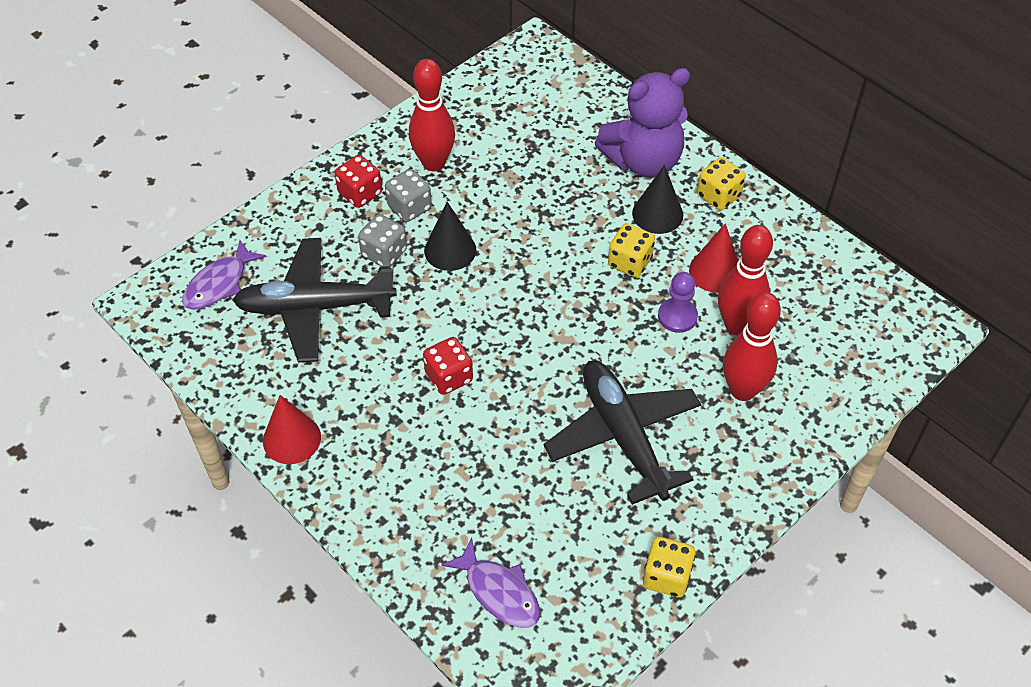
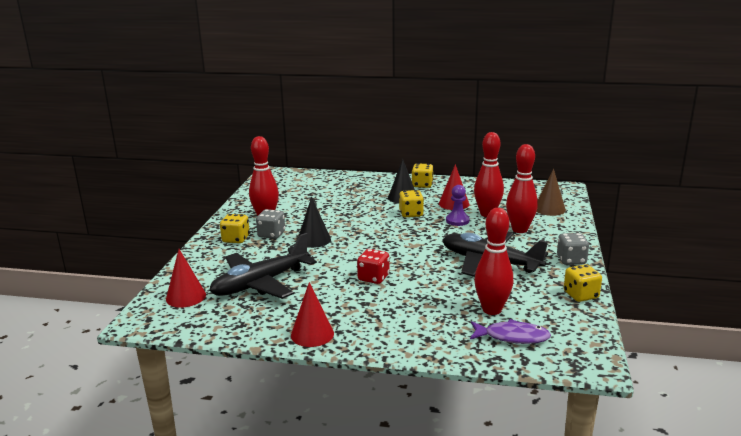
camera: 35 degrees left, 30 degrees down
purple fish [182,240,266,310] -> red cone [166,249,206,308]
red dice [335,155,382,208] -> yellow dice [220,214,250,243]
grey dice [358,214,407,267] -> grey dice moved to [557,233,589,265]
purple teddy bear [595,68,690,177] -> none
none -> red bowling pin [474,208,513,315]
none -> brown cone [536,168,566,216]

